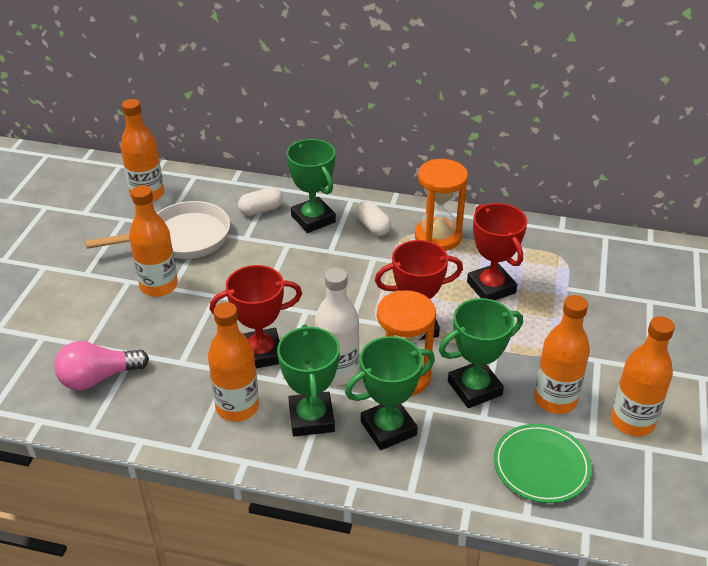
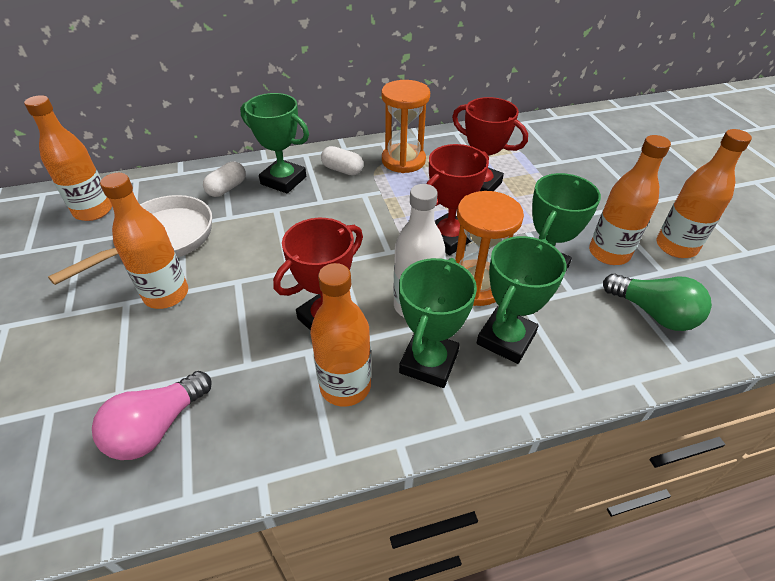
camera: 30 degrees left, 5 degrees up
green trophy [277,324,340,437] -> green trophy turned 60 degrees clockwise [399,258,477,388]
green plate [494,424,592,503] -> green light bulb [603,274,712,331]

